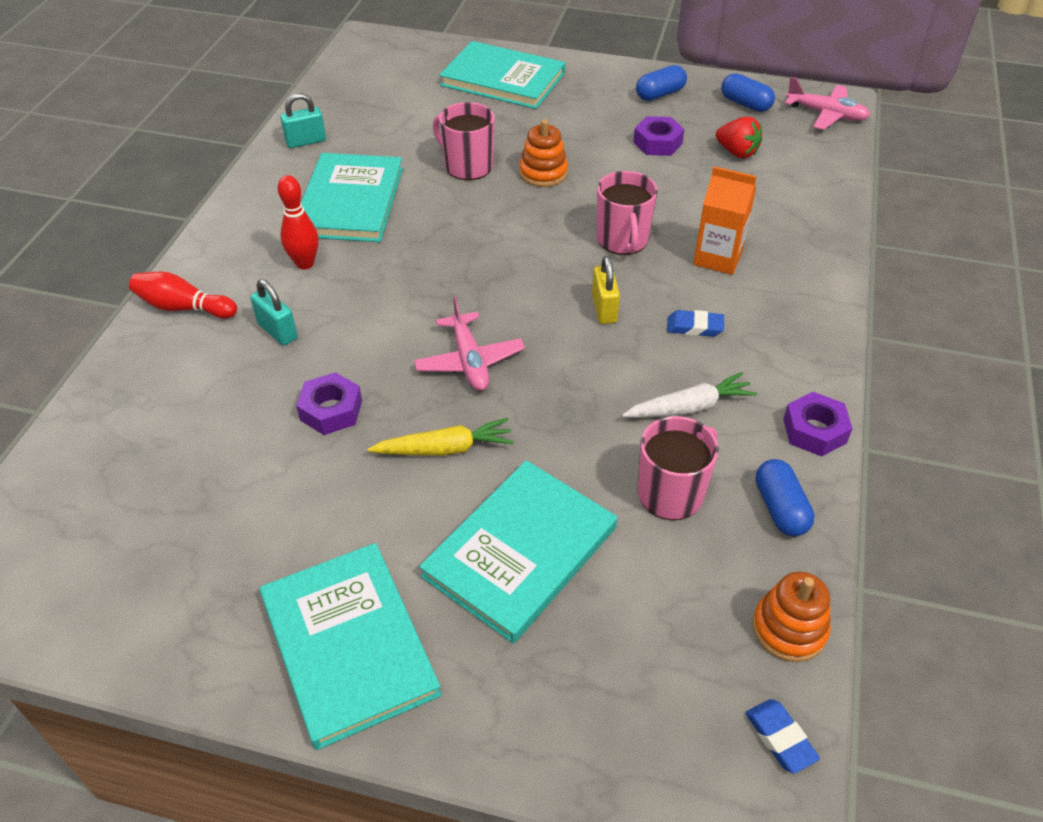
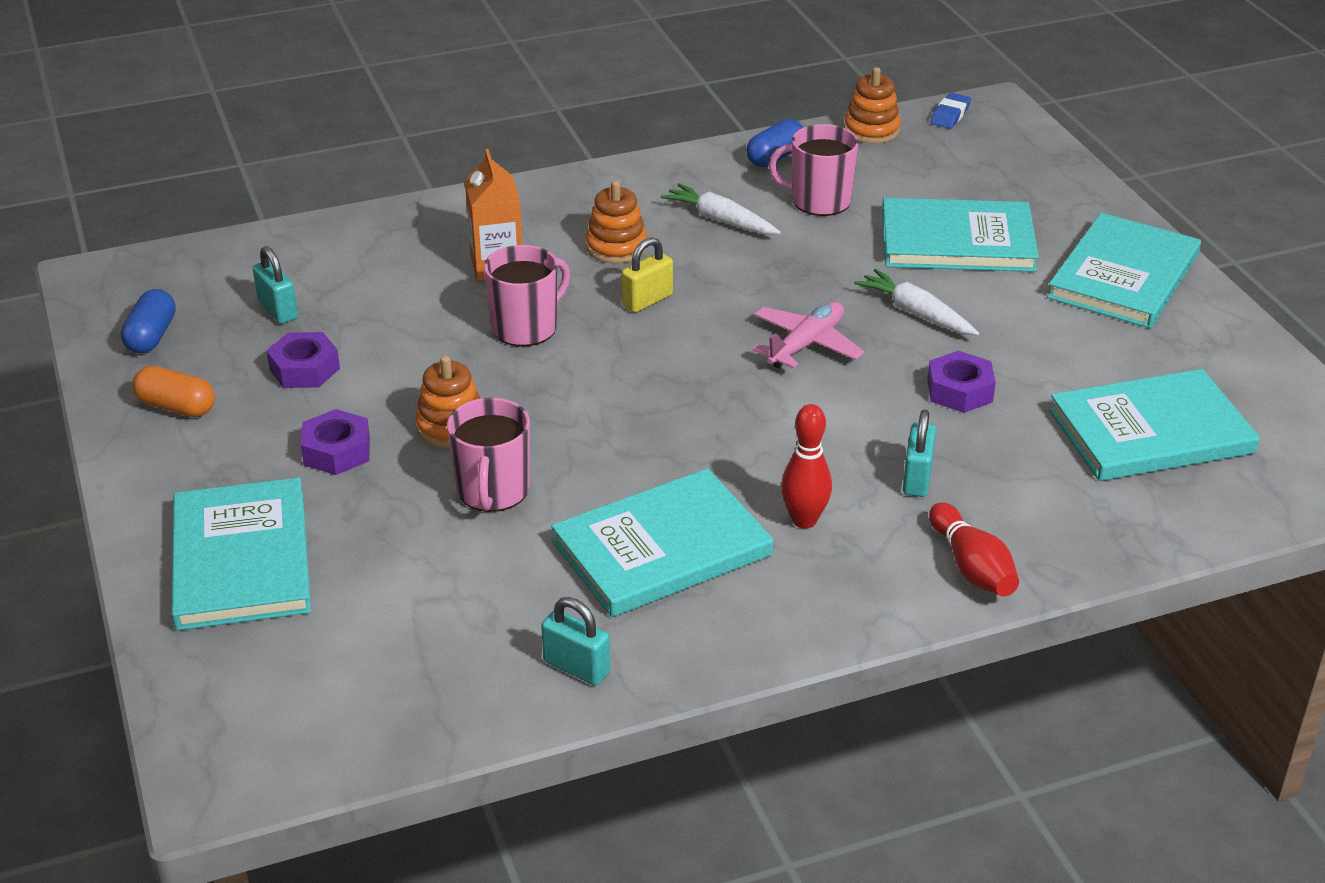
camera: 125 degrees left, 10 degrees down
yellow carrot [367,418,514,456] -> white carrot [854,269,979,336]
blue capsule [636,65,687,101] -> orange capsule [132,366,215,417]
blue eraser [667,310,724,337] -> orange stacking toy [586,180,647,263]
red strawberry [716,116,762,158] -> turquoise padlock [253,246,298,324]
purple nut [783,392,853,456] -> purple nut moved to [301,409,370,475]
pink plane [785,77,870,130] -> none
none -> turquoise book [1049,369,1260,481]

